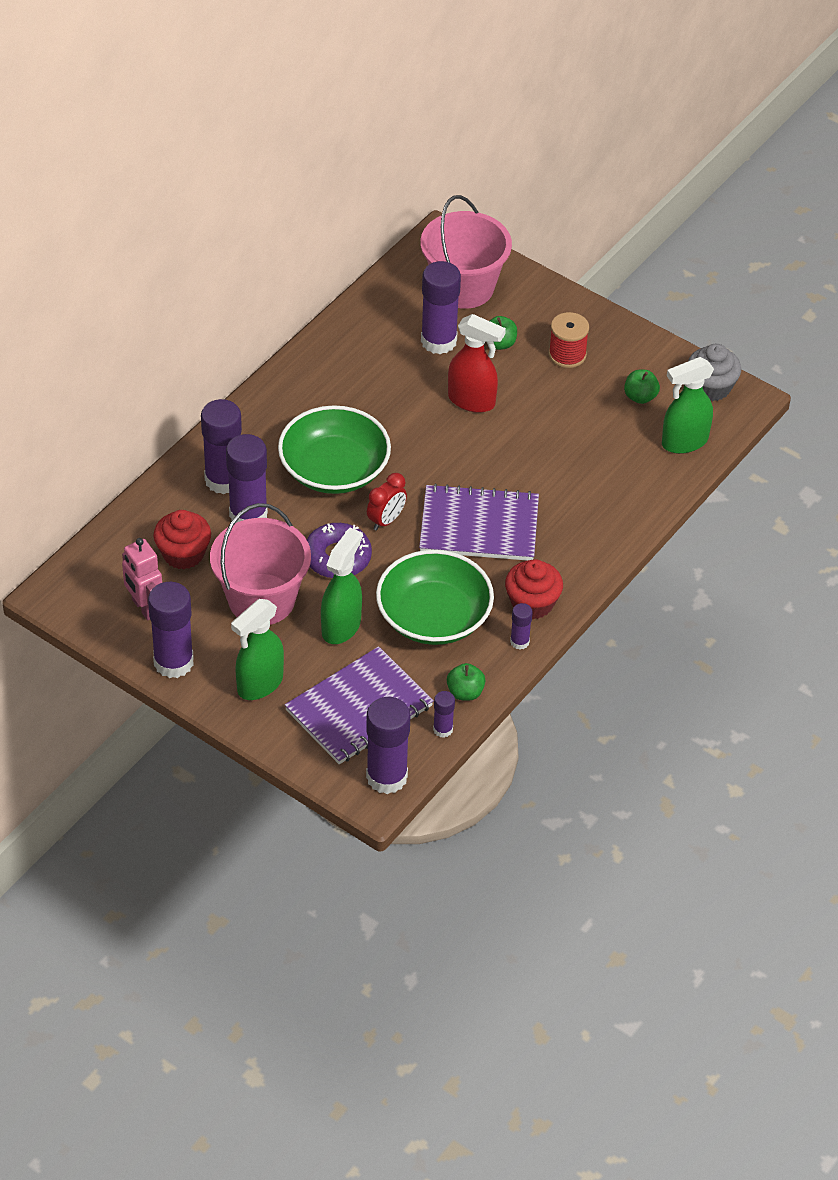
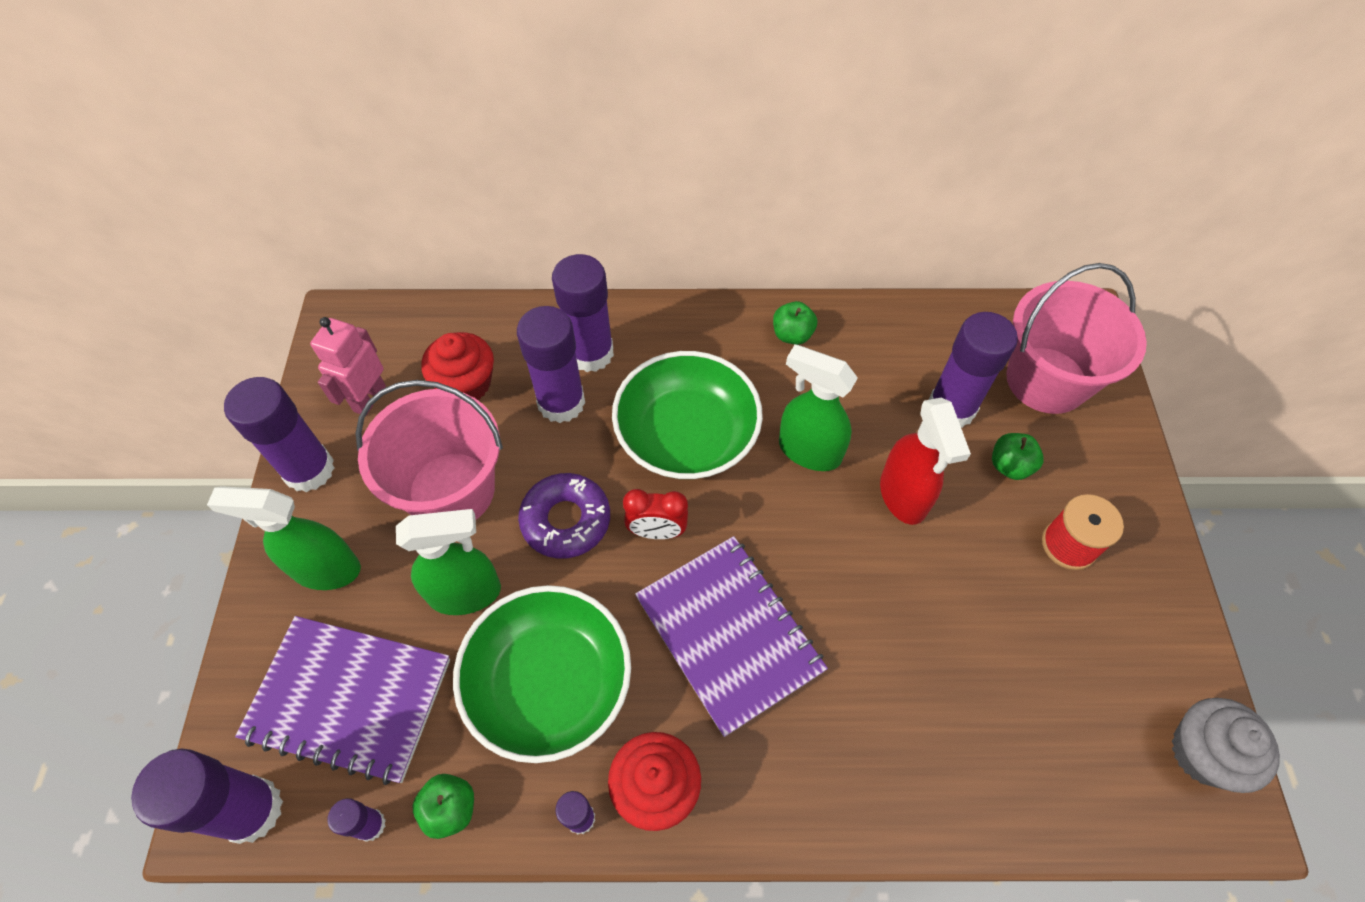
camera: 55 degrees right, 10 degrees up
green apple [624,370,660,404] -> green apple moved to [773,301,817,345]
green spray bottle [662,357,714,454] -> green spray bottle moved to [779,344,858,471]

